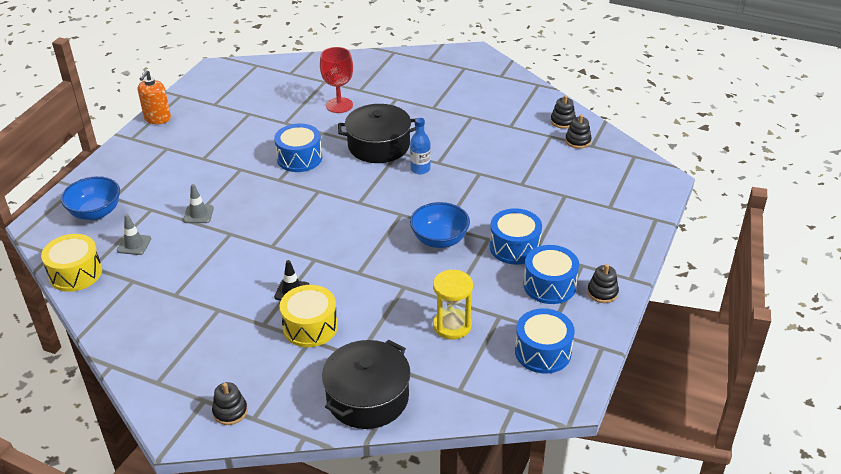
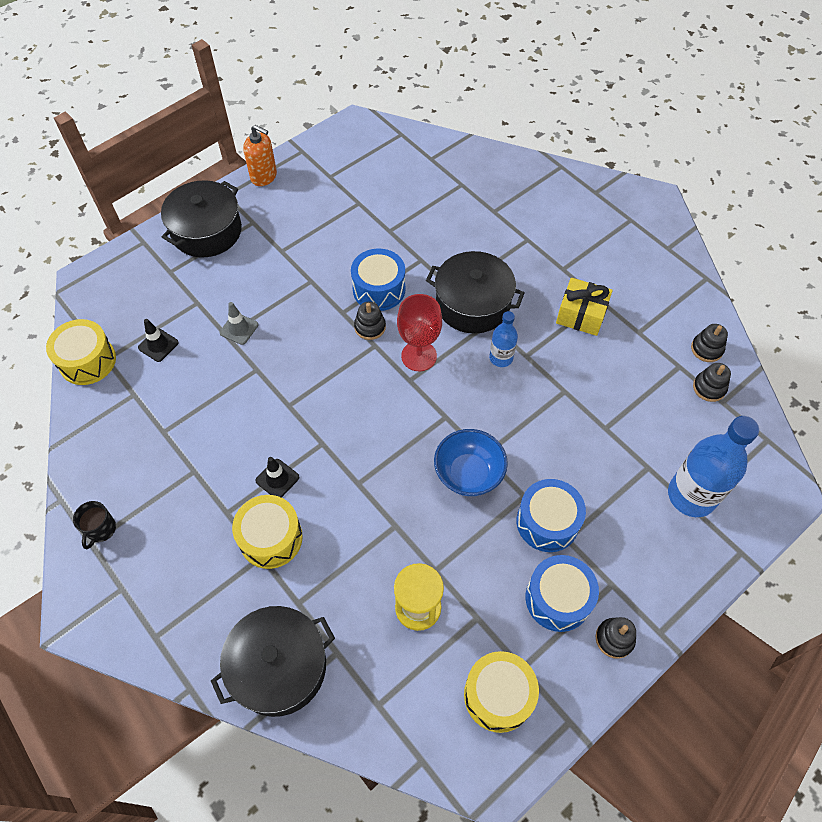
camera: 25 degrees right, 20 degrees up
blue bowl [61,176,120,220] -> none
grey traffic cone [117,214,151,255] -> black traffic cone [138,319,179,362]
orange soap dispenser [138,70,171,124] -> orange soap dispenser turned 105 degrees counterclockwise [243,125,277,186]
black stacking toy [212,382,248,425] -> black stacking toy moved to [354,301,386,340]
red goblet [320,47,353,113] -> red goblet moved to [397,294,442,371]
blue drum [515,308,575,373] -> yellow drum [464,651,539,733]
none -> black mug [73,501,116,549]
none -> black pot [161,180,242,258]
none -> yellow gift [556,278,613,336]
none -> blue bottle [668,416,759,517]

